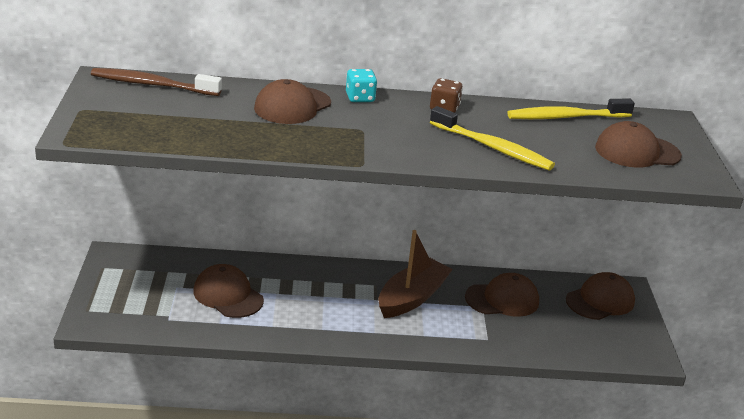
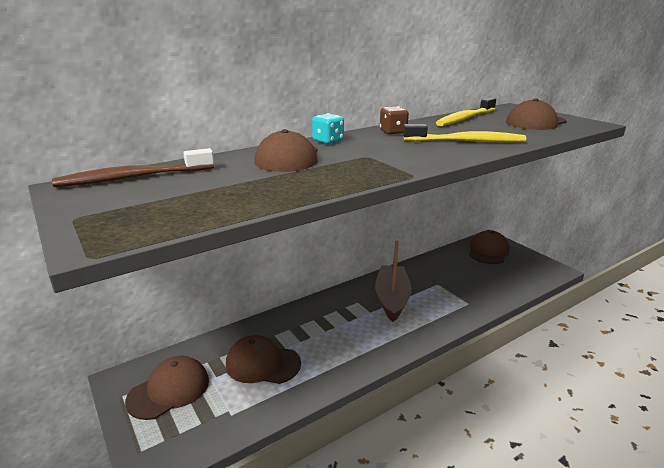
camera: 30 degrees left, 5 degrees down
brown cap [465,273,539,317] -> brown cap moved to [125,356,209,420]

